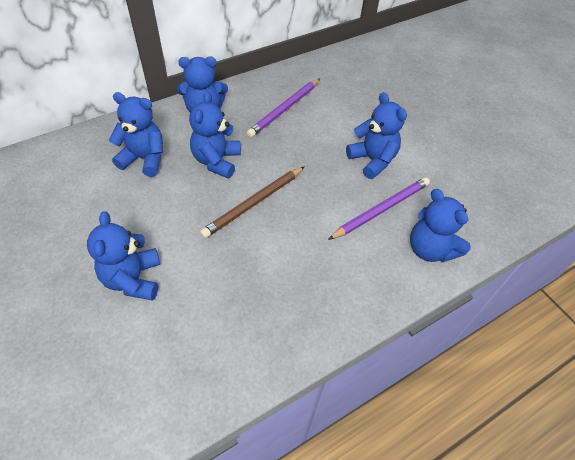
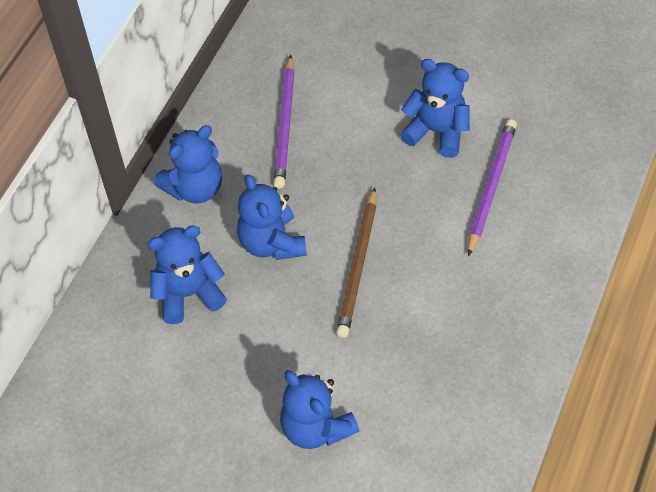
camera: 30 degrees left, 5 degrees up
blue teddy bear [410,189,471,262] -> none

